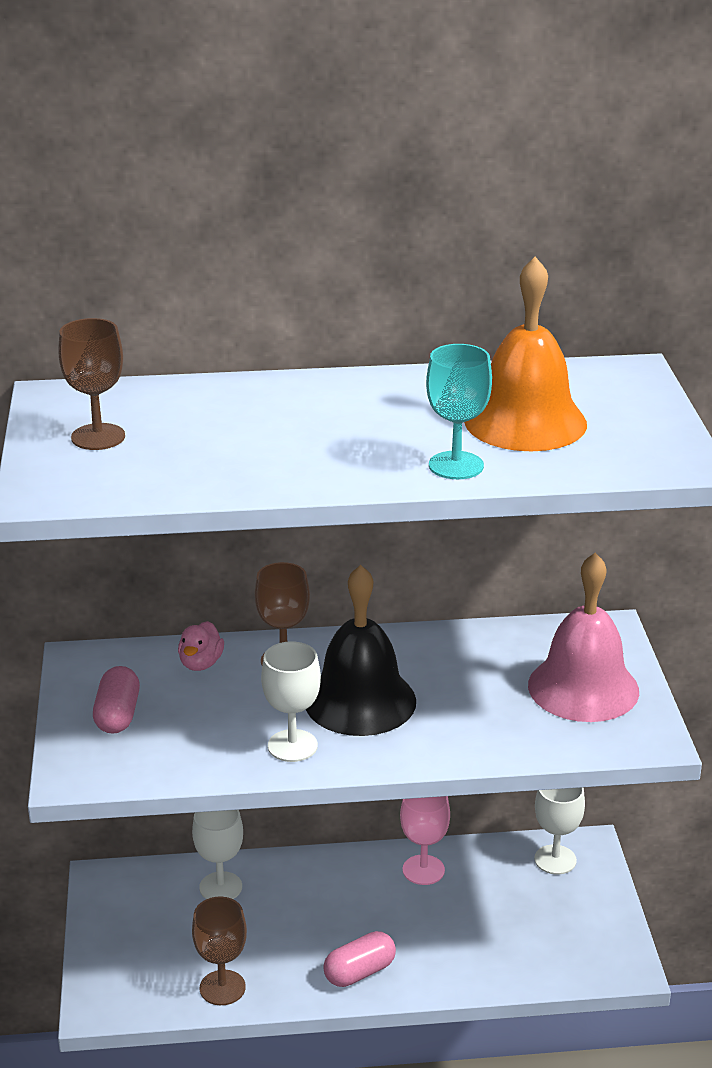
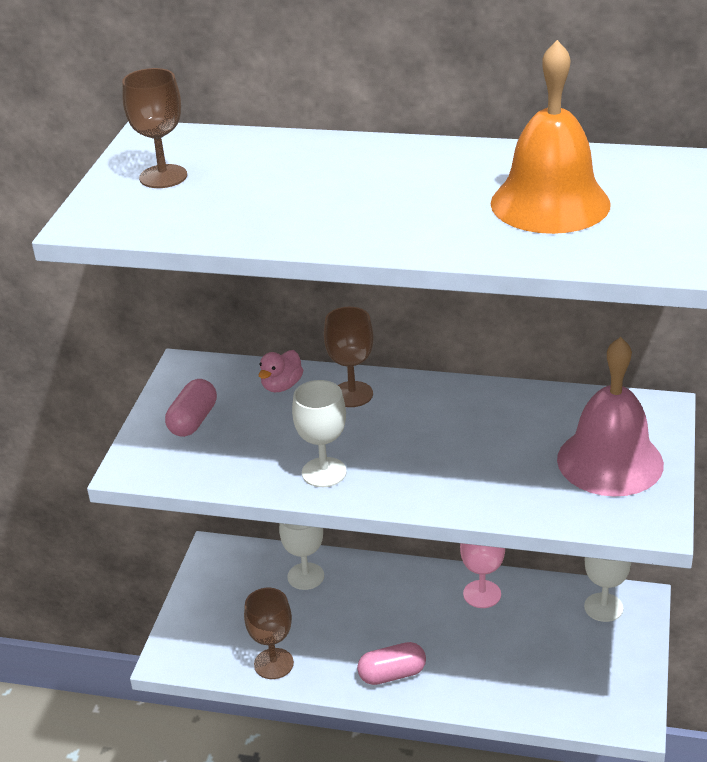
camera: 20 degrees right, 5 degrees up
black bell [306,565,416,736] -> none
turquoise goblet [426,344,492,479] -> none

